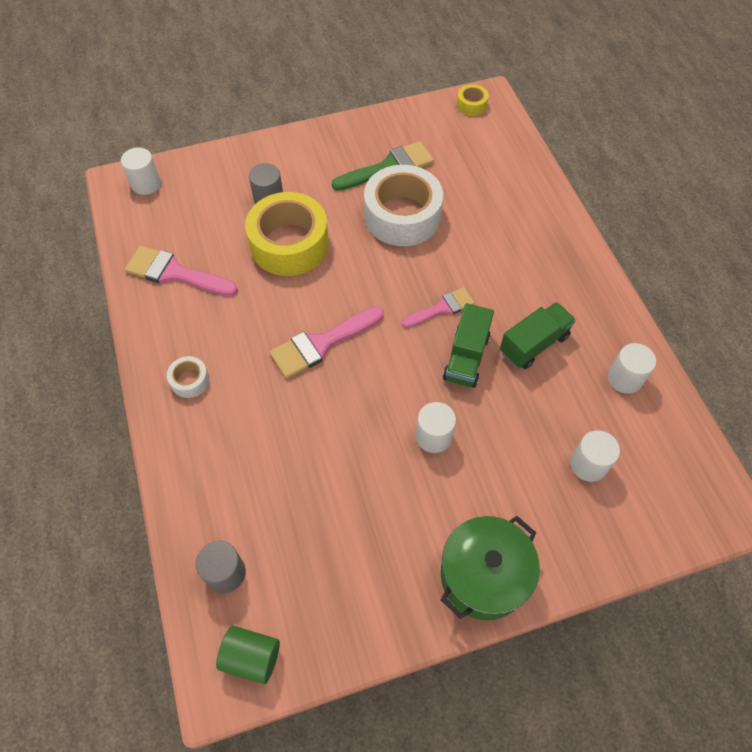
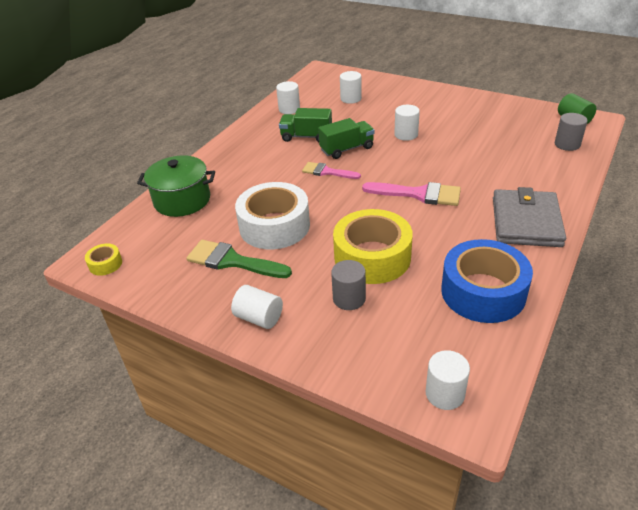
camera: 130 degrees left, 20 degrees down
pink brush [125,245,238,296] -> blue tape [441,239,533,323]
white tape [167,356,209,398] -> grey wallet [493,187,566,247]
green pot [441,516,540,620] -> green pot moved to [137,155,215,217]
none -> white cylinder [231,285,283,329]

